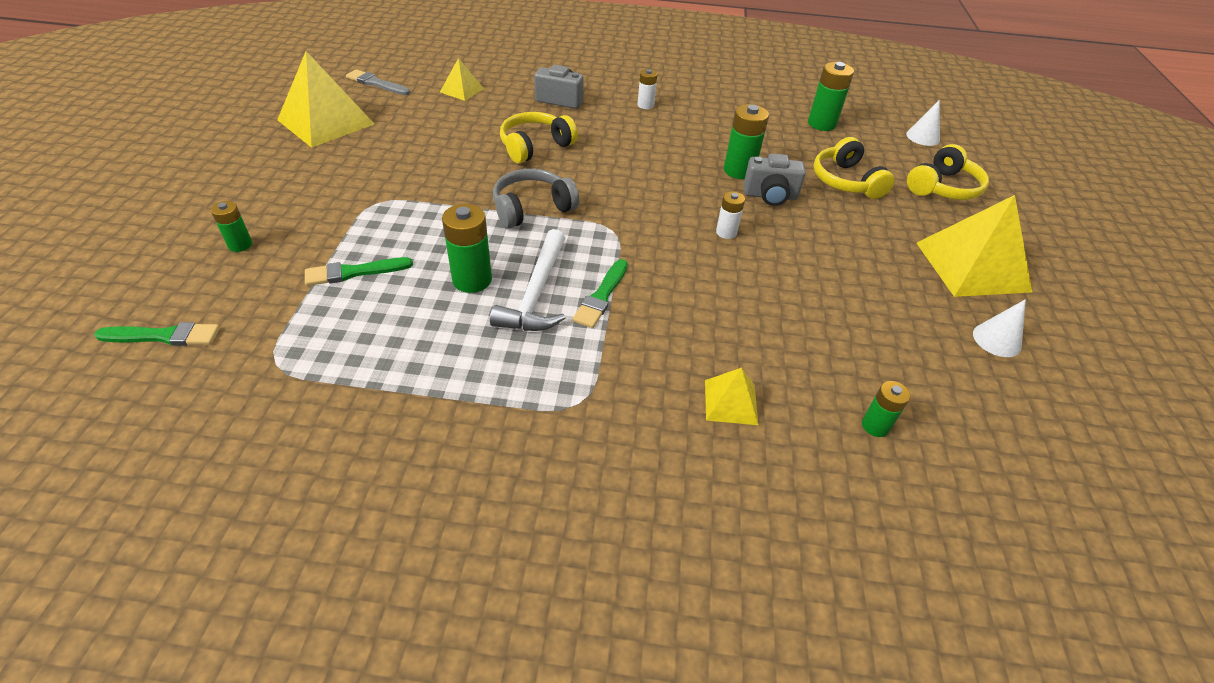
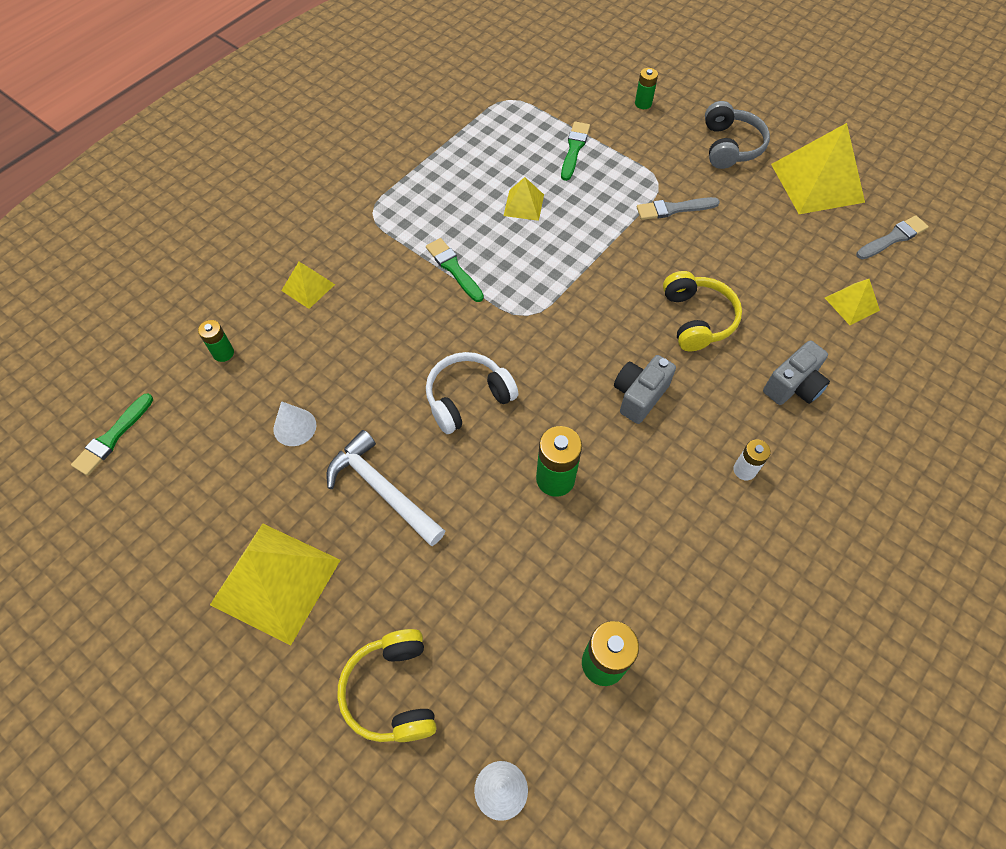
camera: 125 degrees right, 15 degrees up
green brush [94,322,220,346] -> green brush moved to [71,393,153,476]
green battery [442,204,492,293] -> yellow pyramid [503,177,544,221]
white hammer [490,229,565,331] -> white hammer moved to [326,430,445,546]
grey headphones [493,169,579,228] -> grey headphones moved to [705,101,770,169]
white battery [716,191,745,239] -> white headphones [426,352,518,434]
grey camera [744,153,806,206] -> grey camera moved to [614,355,676,424]
yellow headphones [814,137,895,199] -> none
white cone [973,299,1026,357] -> white cone moved to [273,401,316,446]
none -> grey brush [637,197,720,220]

